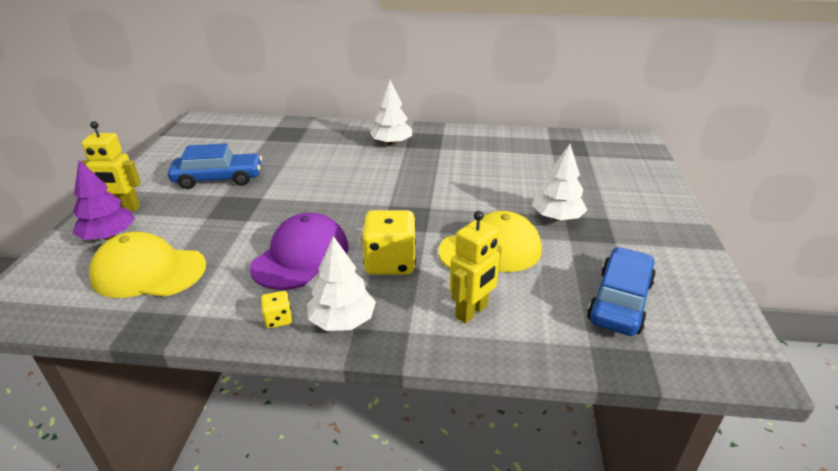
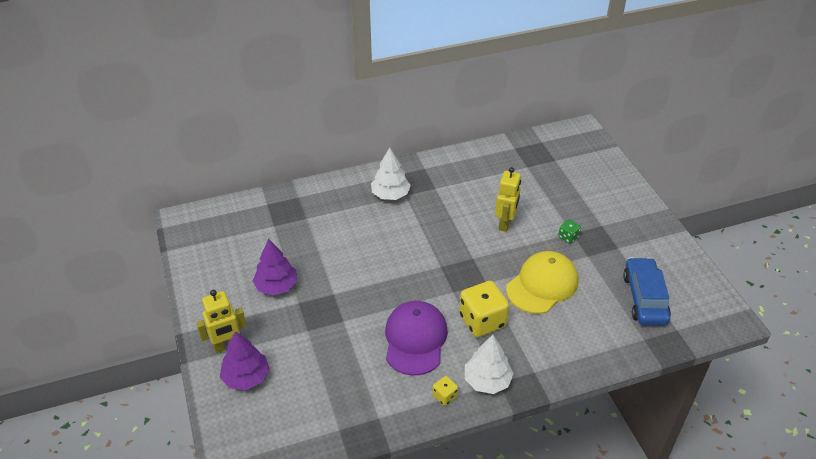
camera: 25 degrees left, 10 degrees up
yellow cap [89,232,206,298] -> none
blue car [168,143,262,189] -> purple tree [253,239,297,296]
yellow robot [450,211,502,323] -> yellow robot moved to [495,167,521,232]
white tree [532,144,587,221] -> green dice [558,219,581,244]

